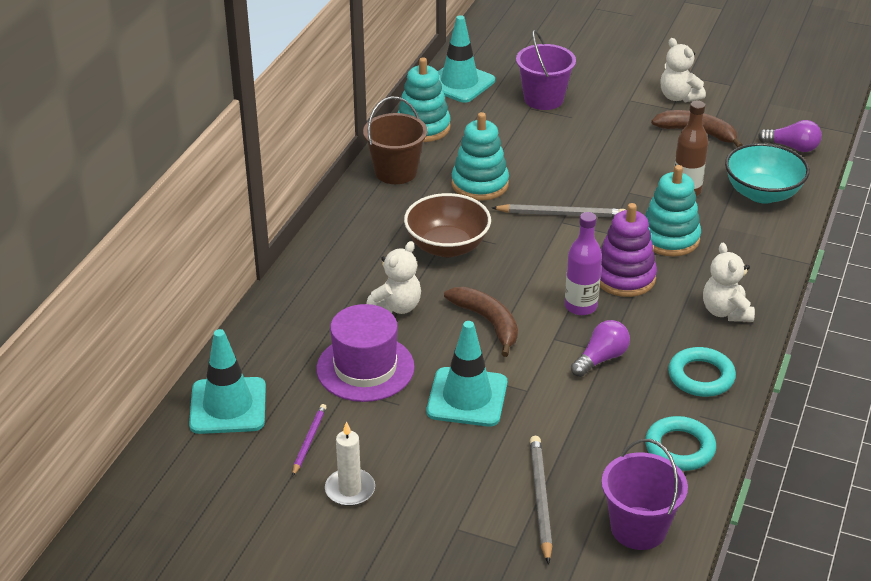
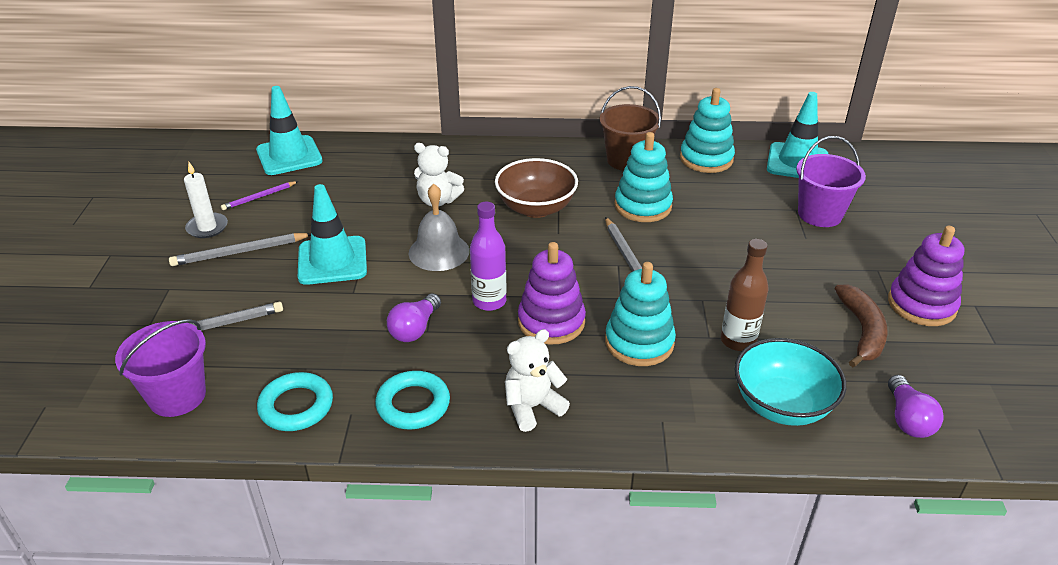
camera: 70 degrees right, 0 degrees up
purple pencil [292,404,327,477] -> purple pencil turned 150 degrees clockwise [221,181,298,210]
purple hat [316,304,415,402] -> none
brown banana [444,287,518,357] -> grey bell [409,183,470,271]
purple light bulb [571,320,630,377] -> purple light bulb turned 90 degrees clockwise [387,293,441,342]
white teddy bear [661,38,706,103] -> purple stacking toy [888,226,964,326]
none -> grey pencil [169,233,311,266]

